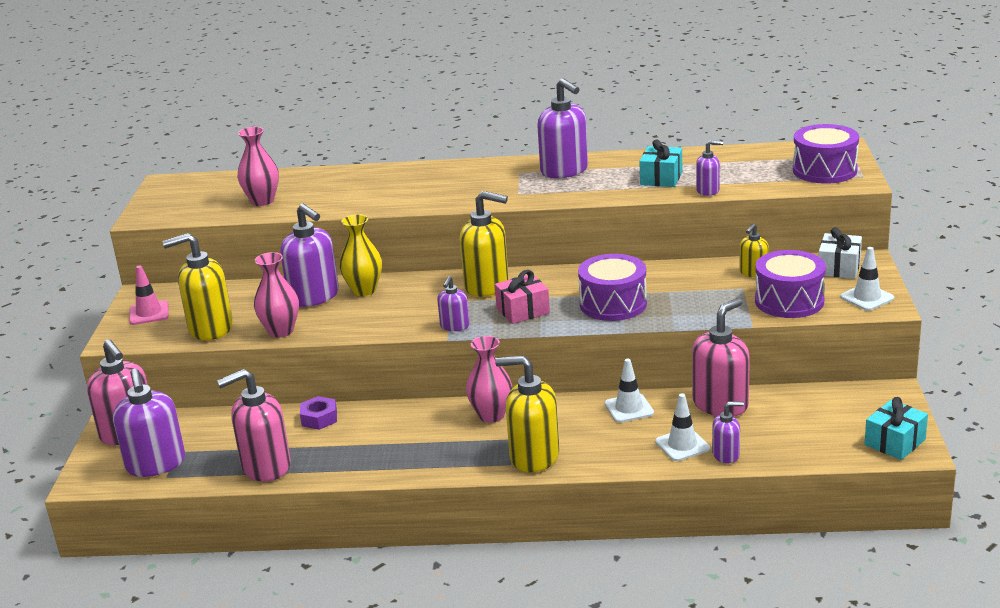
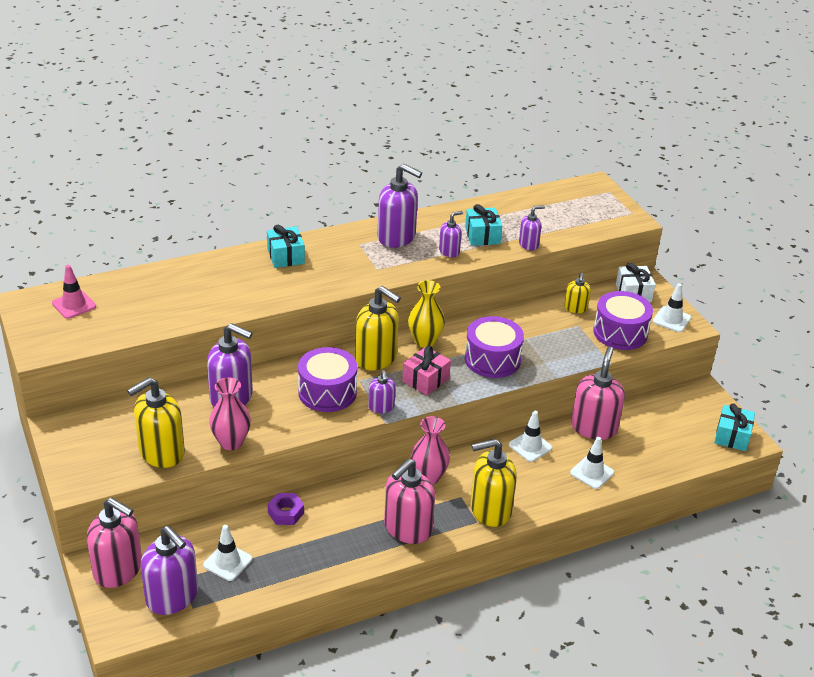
camera: 30 degrees left, 10 degrees up
pink traffic cone [129,265,169,325] -> pink traffic cone moved to [52,265,96,319]
pink soap dispenser [217,369,291,482] -> pink soap dispenser moved to [384,458,435,544]
pink vase [238,127,279,206] -> none
yellow vase [339,214,382,296] -> yellow vase moved to [408,280,445,348]
yellow soap dispenser [460,191,509,297] -> yellow soap dispenser turned 45 degrees clockwise [355,286,401,370]
purple soap dispenser [712,401,744,463] -> purple soap dispenser moved to [439,211,463,257]
purple drum [793,124,859,184] -> purple drum moved to [298,347,357,412]
none -> white traffic cone [203,525,252,581]
none -> turquoise gift [267,225,305,268]

